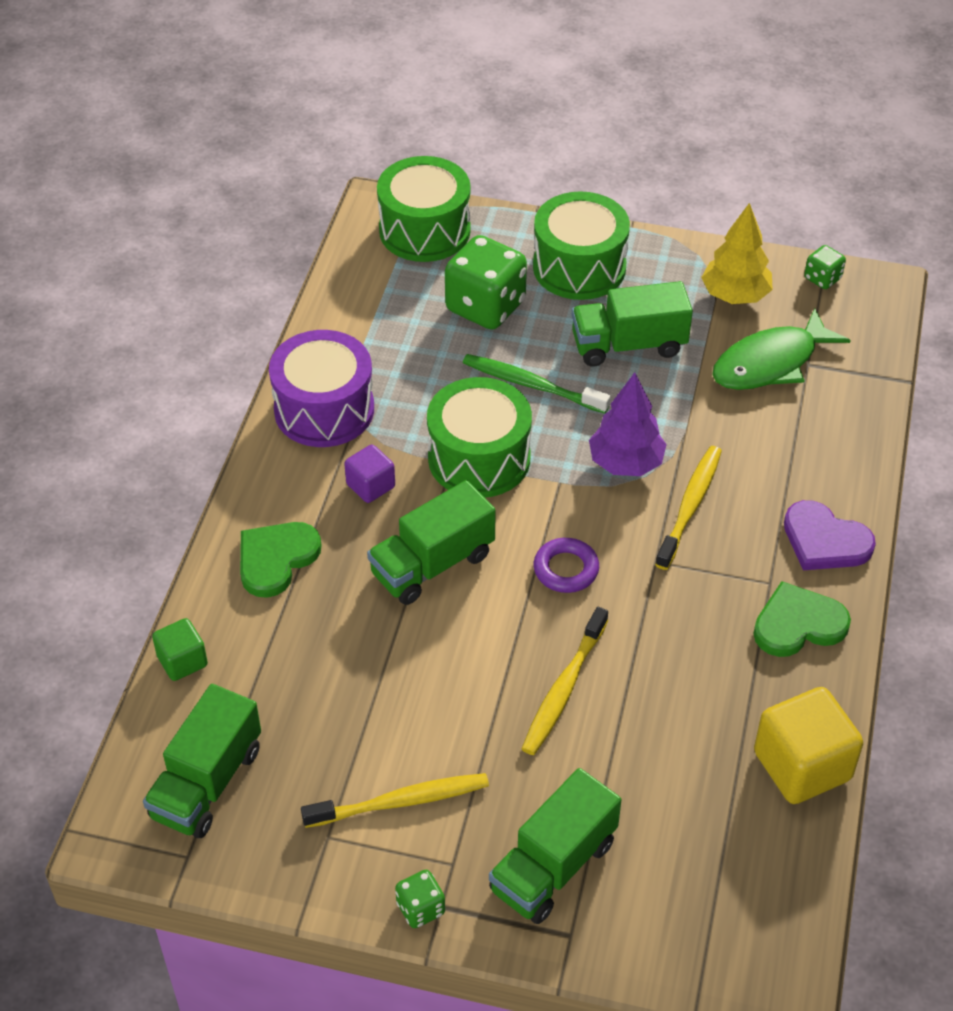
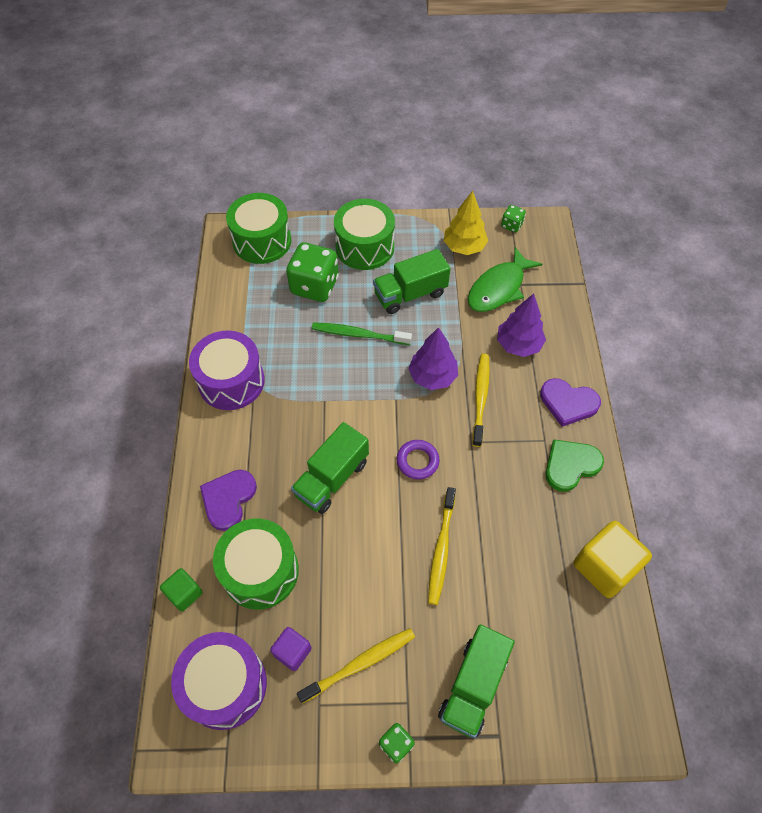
camera: 15 degrees left, 10 degrees up
green truck [143,684,261,838] -> purple drum [171,632,267,730]
green heart [240,522,322,598] -> purple heart [200,470,257,531]
purple cube [344,445,395,503] -> purple cube moved to [270,627,312,671]
green drum [427,377,532,498] -> green drum moved to [213,518,299,610]
none -> purple tree [497,293,546,357]

